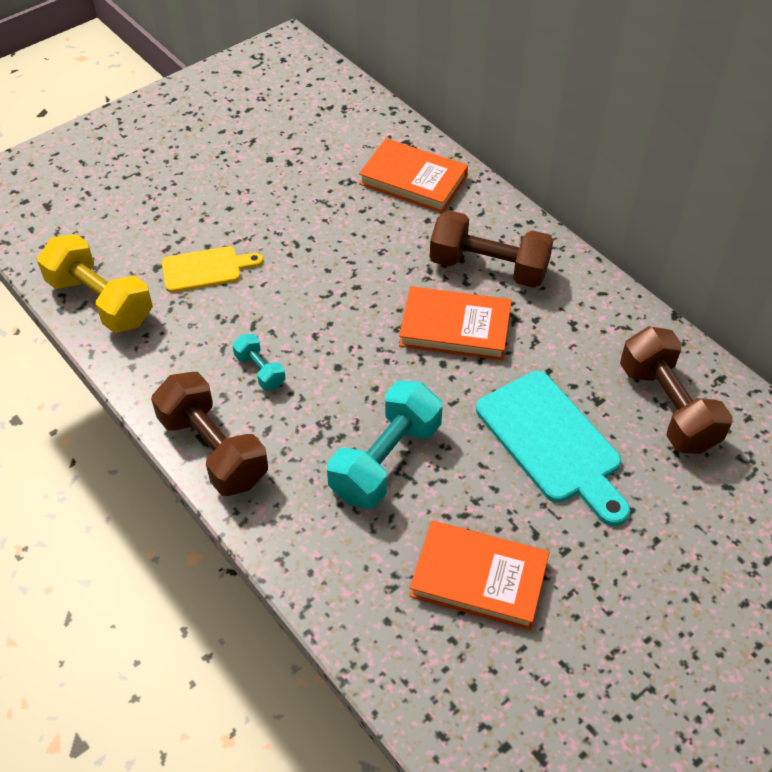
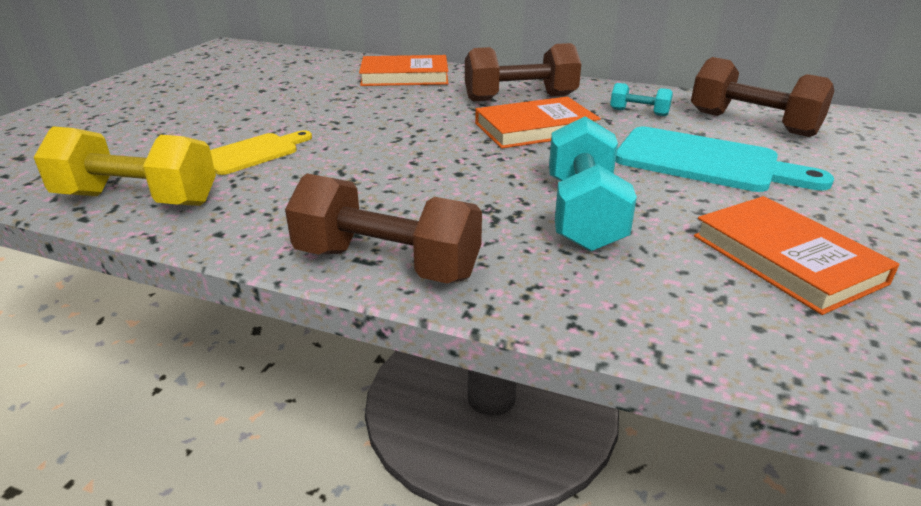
camera: 30 degrees left, 20 degrees down
turquoise dumbbell [232,334,285,390] -> turquoise dumbbell moved to [610,83,673,116]
orange book [410,521,549,630] -> orange book turned 75 degrees clockwise [694,196,900,315]

